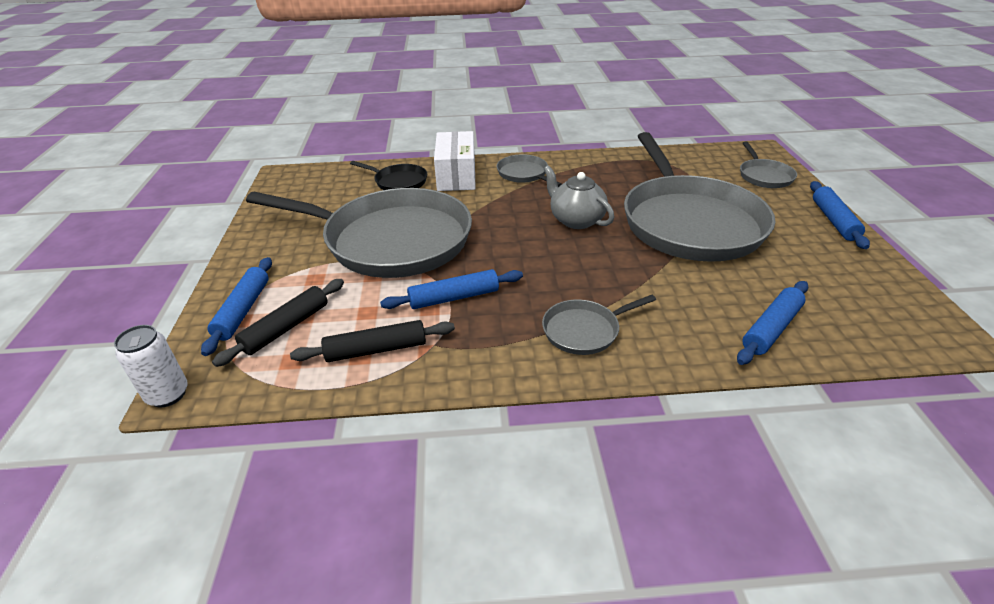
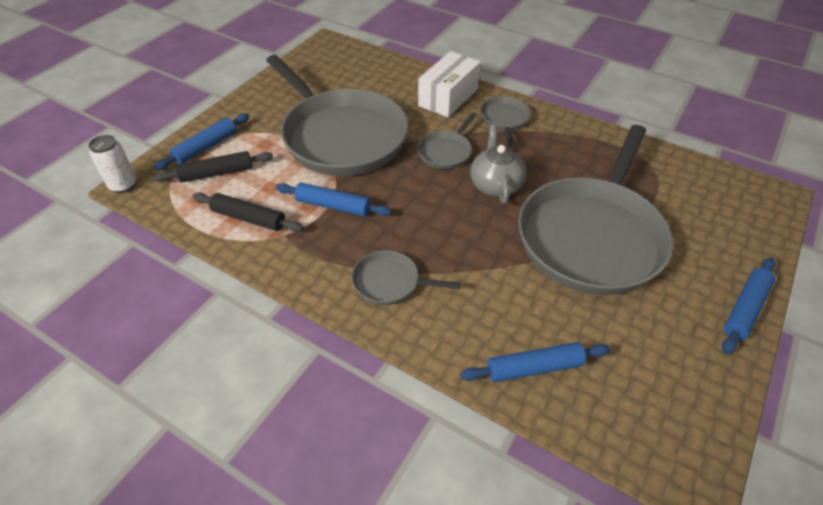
camera: 35 degrees right, 10 degrees up
black pan [350,161,427,190] -> none
grey pan [740,141,797,188] -> grey pan moved to [417,112,477,169]

